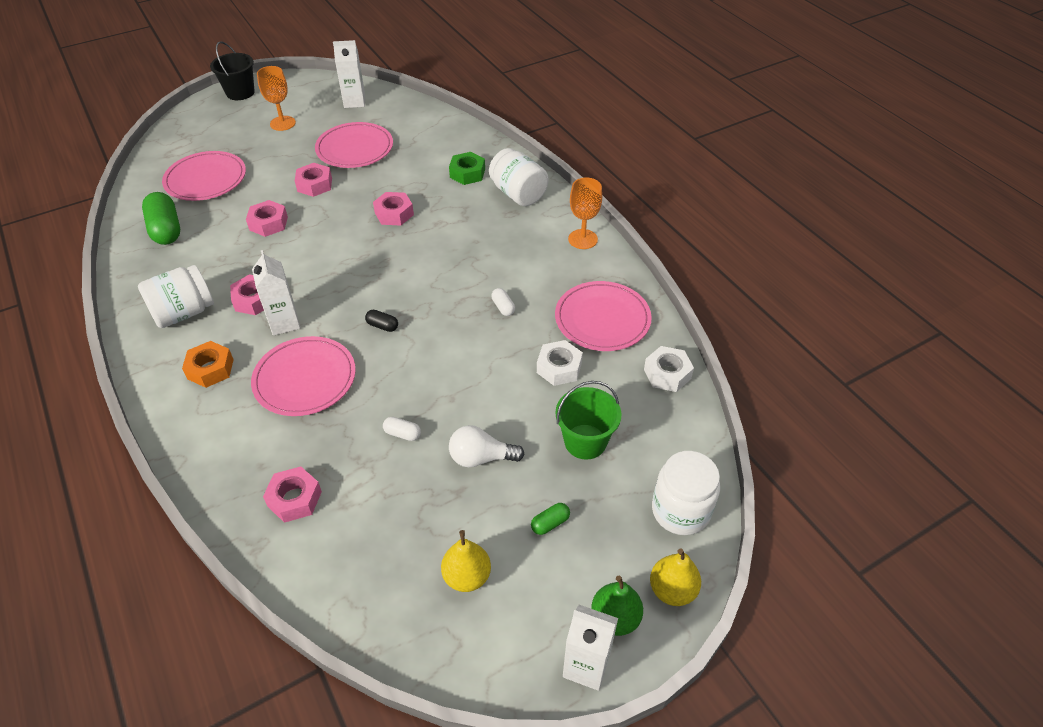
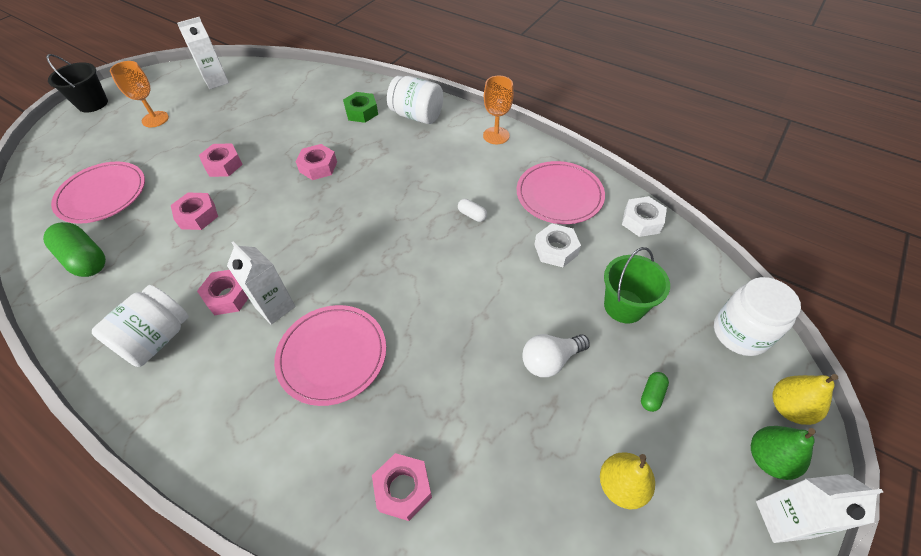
camera: 25 degrees left, 5 degrees up
orange nut [182,341,234,388] -> none
pink plate [315,122,393,168] -> none
black capsule [365,310,398,332] -> none
white capsule [383,417,421,441] -> none

